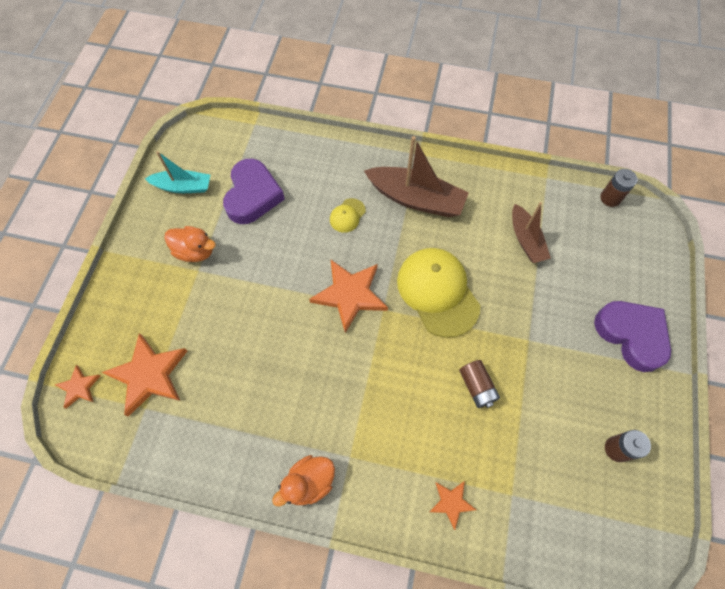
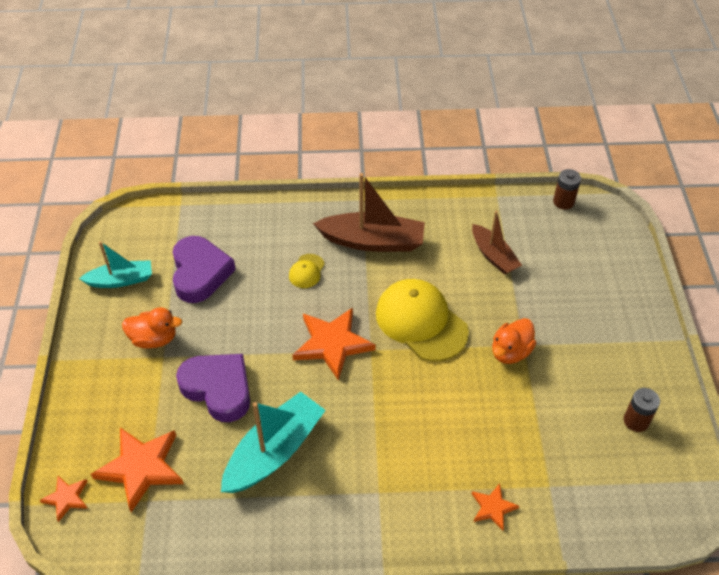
camera: 15 degrees left, 15 degrees down
orange duck [272,455,335,506] -> orange duck moved to [492,318,536,364]
brown battery [459,360,500,408] -> none
purple heart [594,301,671,372] -> purple heart moved to [176,354,250,422]
none -> turquoise boat [221,392,326,493]

